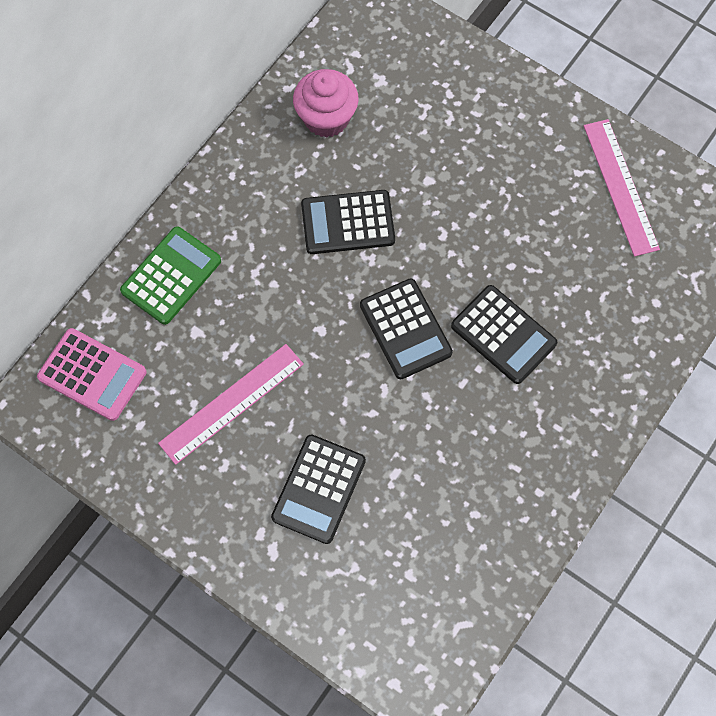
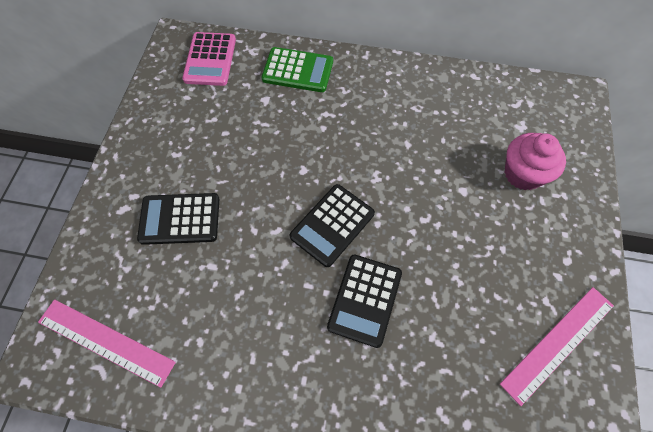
camera: 65 degrees right, 5 degrees down
pink ruler [158,344,304,465] -> pink ruler moved to [38,299,176,388]
pink cupcake [293,69,359,138] -> pink cupcake moved to [505,133,566,190]
black calculator [301,190,395,254] -> none

